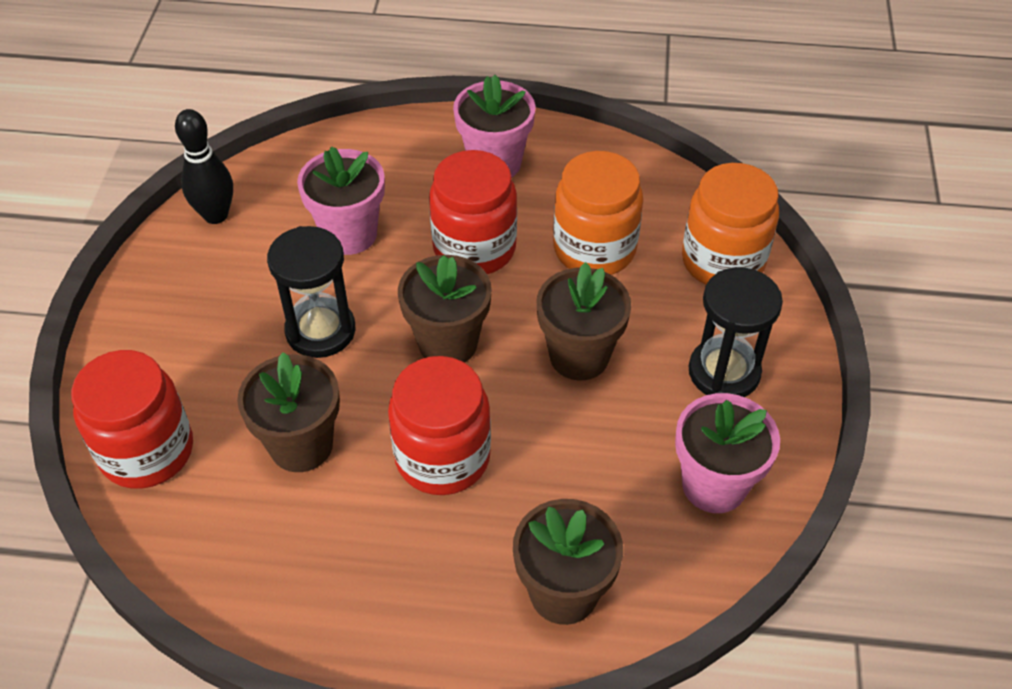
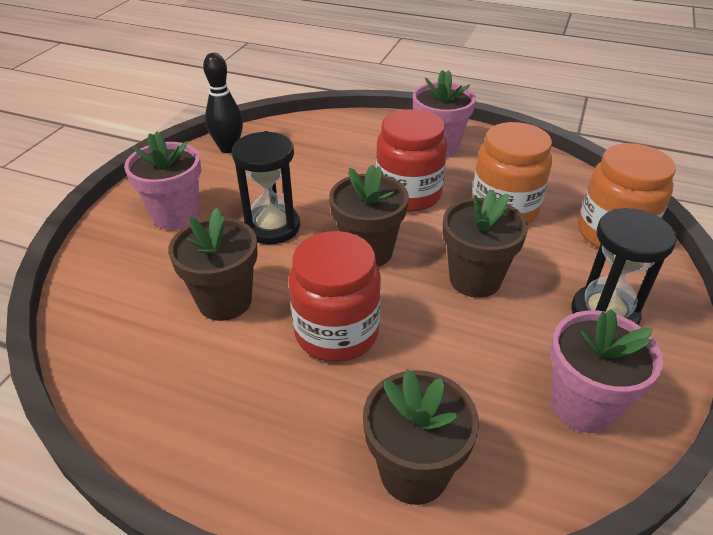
camera: 15 degrees right, 10 degrees down
red jar [71,350,193,489] -> none
pink flower pot [297,146,385,255] -> pink flower pot moved to [124,132,201,230]

